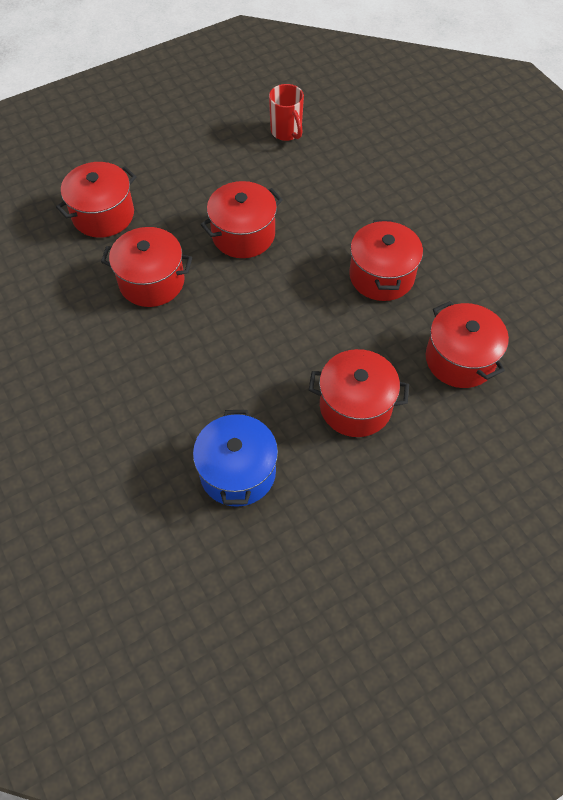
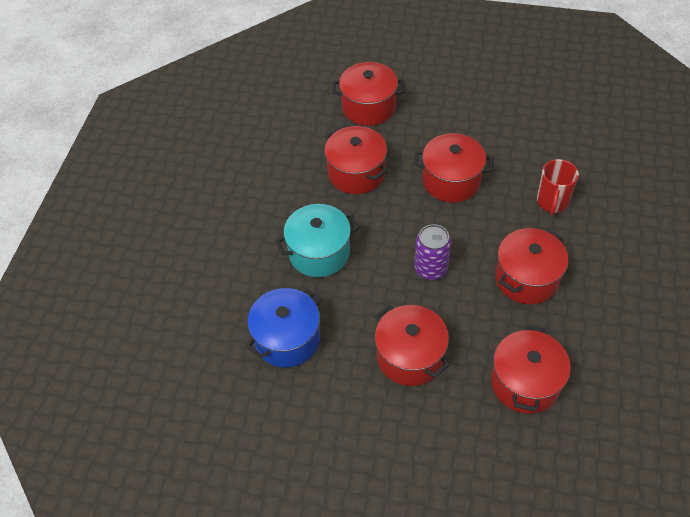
camera: 45 degrees right, 5 degrees down
red mug [269,84,304,141] -> red mug moved to [537,159,579,215]
none -> turquoise pot [276,204,359,277]
none -> purple can [414,224,451,280]

